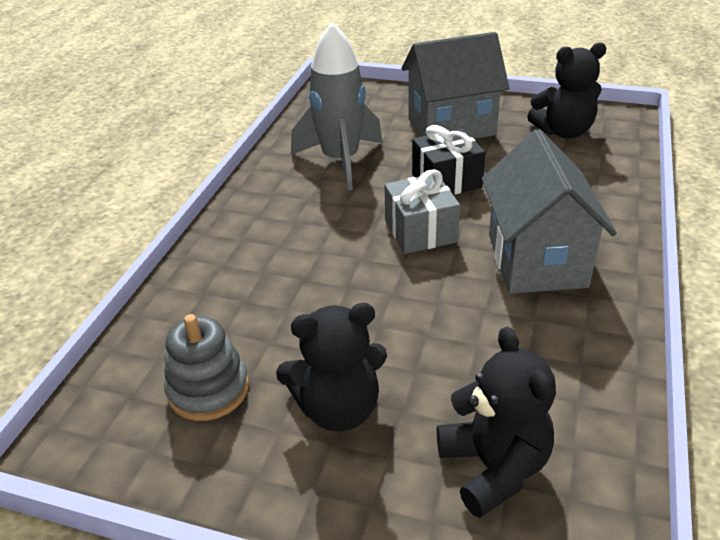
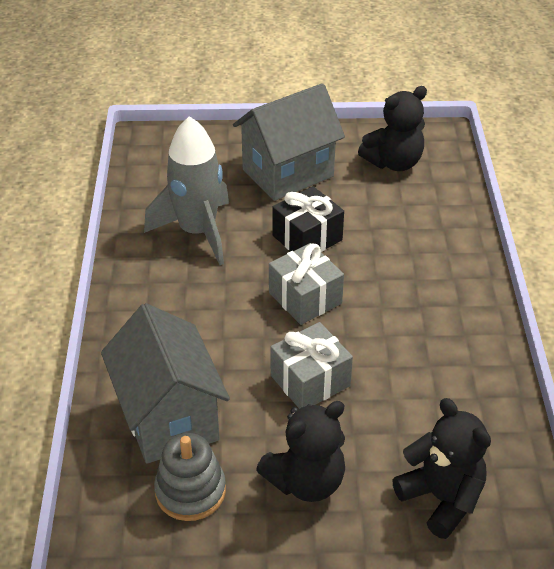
camera: 20 degrees left, 5 degrees up
grey house [482,129,617,294] -> grey house moved to [101,303,230,464]
none -> grey gift [270,322,353,409]

